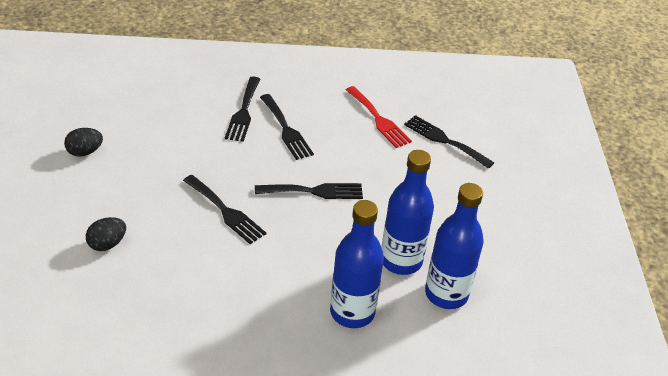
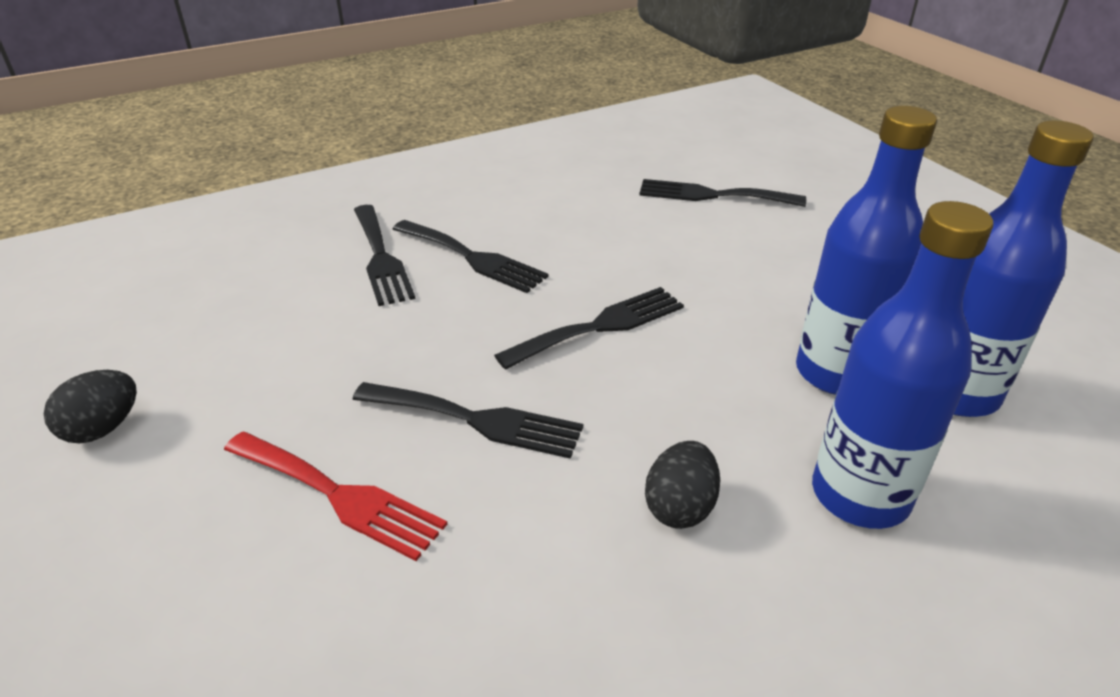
camera: 25 degrees left, 5 degrees down
black egg [86,217,126,251] -> black egg moved to [645,441,720,529]
red fork [346,86,412,148] -> red fork moved to [224,432,447,561]

